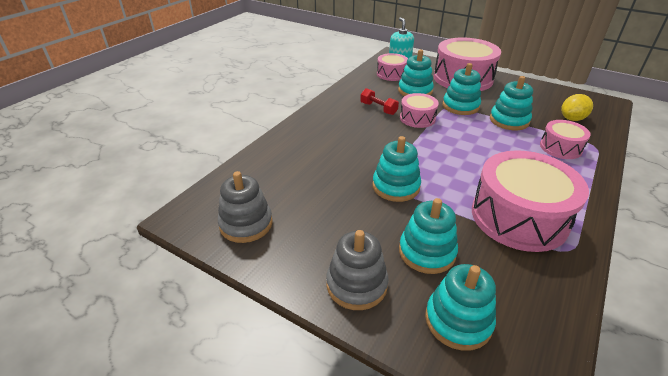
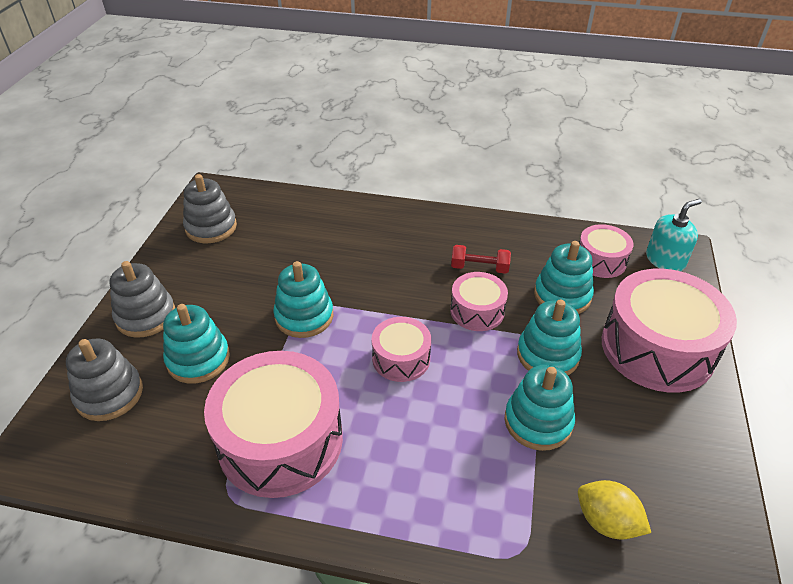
camera: 70 degrees right, 5 degrees up
red dumbbell [360,88,399,115] -> red dumbbell turned 75 degrees clockwise [451,245,511,274]
turquoise stacking toy [425,264,496,351] -> grey stacking toy [66,339,143,421]
pink drum [540,120,591,159] -> pink drum moved to [372,317,431,382]

